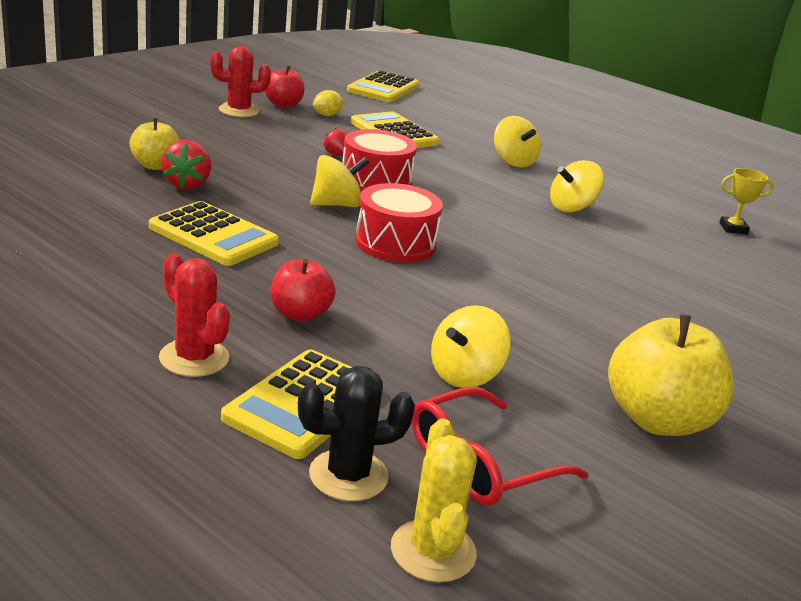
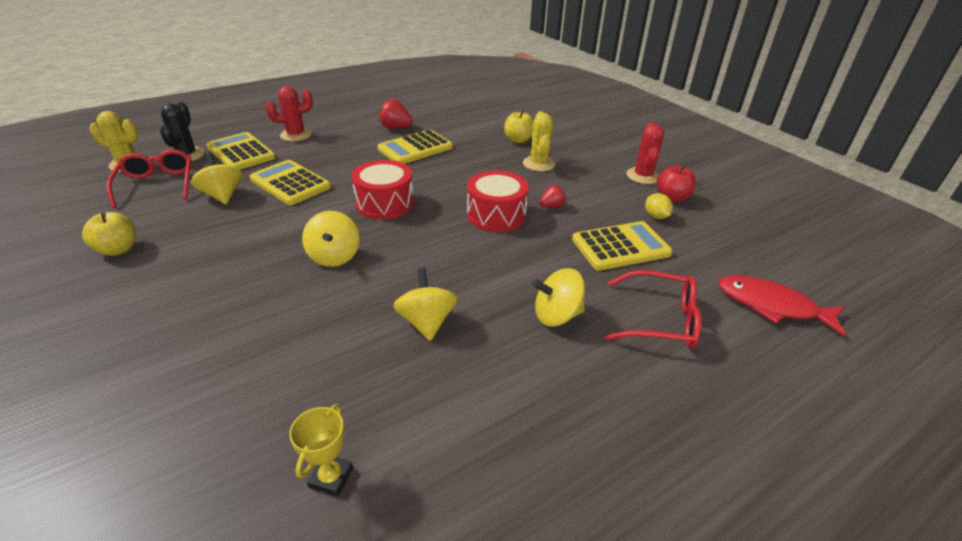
camera: 110 degrees right, 10 degrees up
red strawberry [161,140,211,189] -> red strawberry moved to [379,99,413,128]
red apple [271,259,336,322] -> none
yellow spinning top [310,155,369,207] -> yellow spinning top moved to [302,211,360,267]
yellow calculator [347,70,419,102] -> yellow calculator moved to [250,160,331,205]
yellow apple [608,315,734,436] -> yellow apple [82,212,136,256], size x0.59
none -> yellow cactus [523,111,555,172]
none -> red glasses [604,270,701,349]
none -> red fish [718,275,846,337]

